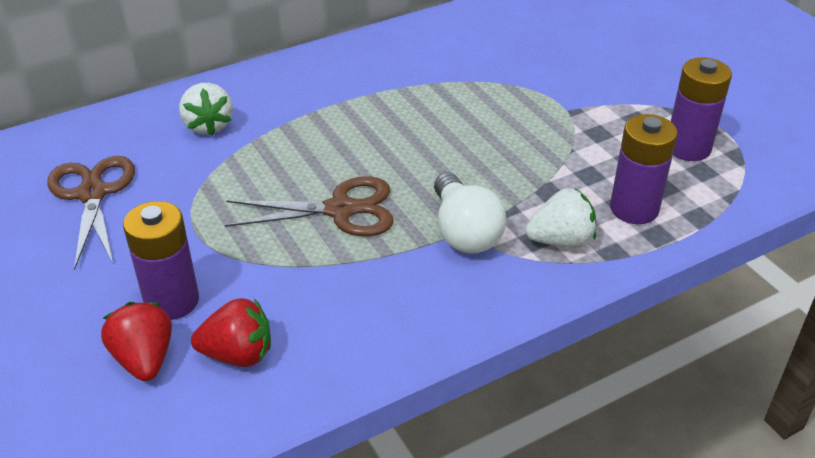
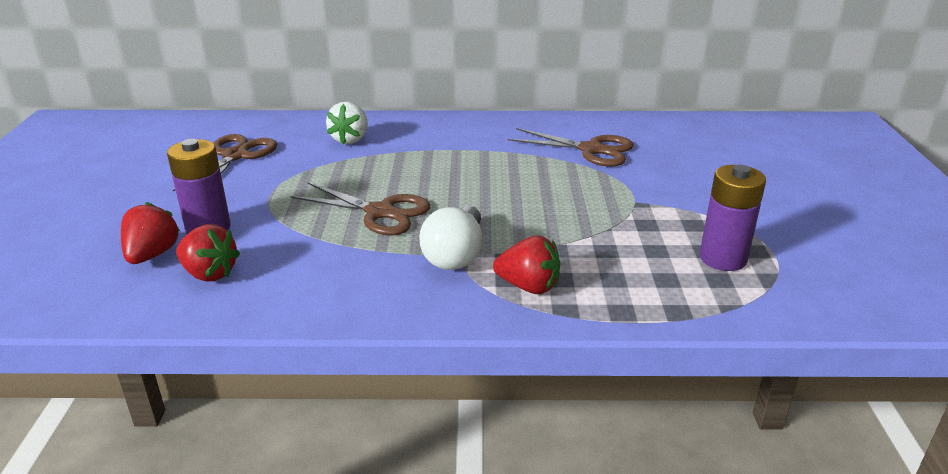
camera: 30 degrees right, 10 degrees down
white strawberry [525,188,597,247] -> red strawberry [493,235,560,294]
purple battery [610,114,678,224] -> none
none -> brown scissors [508,128,634,166]

